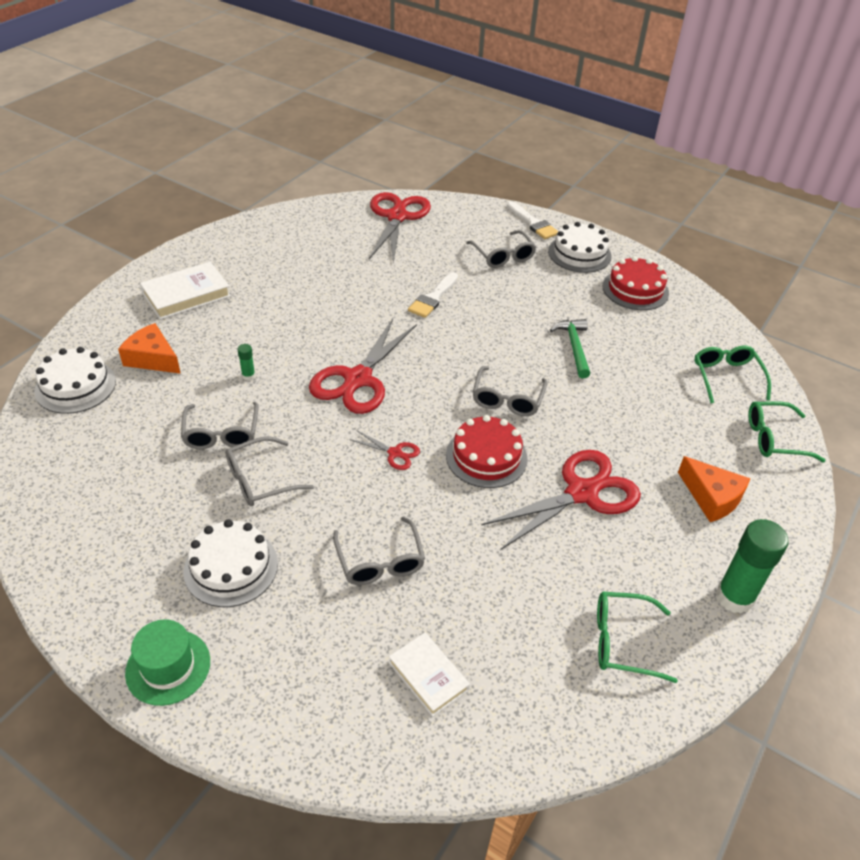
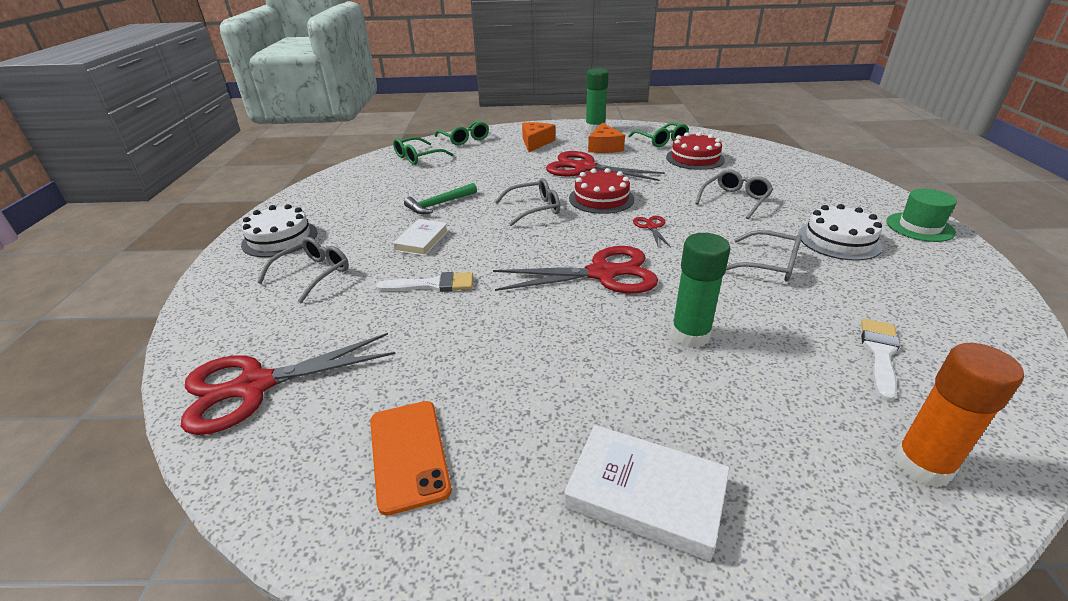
camera: 120 degrees left, 10 degrees down
white cake [34,347,116,414] -> orange glue stick [894,343,1024,488]
orange cheese [118,323,181,374] -> orange cheese moved to [588,123,625,153]
grey glasses [181,402,259,449] -> none
green glue stick [237,344,255,380] -> green glue stick [671,233,731,348], size x2.29
white book [389,632,470,717] -> white book moved to [393,219,448,256]
white brush [507,201,558,239] -> white brush moved to [861,319,900,401]
red cake [603,256,669,310] -> red cake moved to [666,132,725,170]
none -> orange phone [370,401,452,516]

